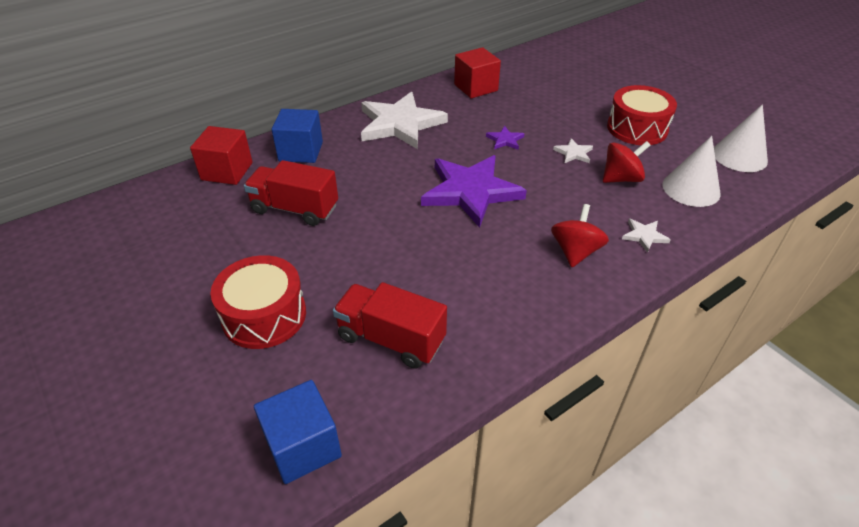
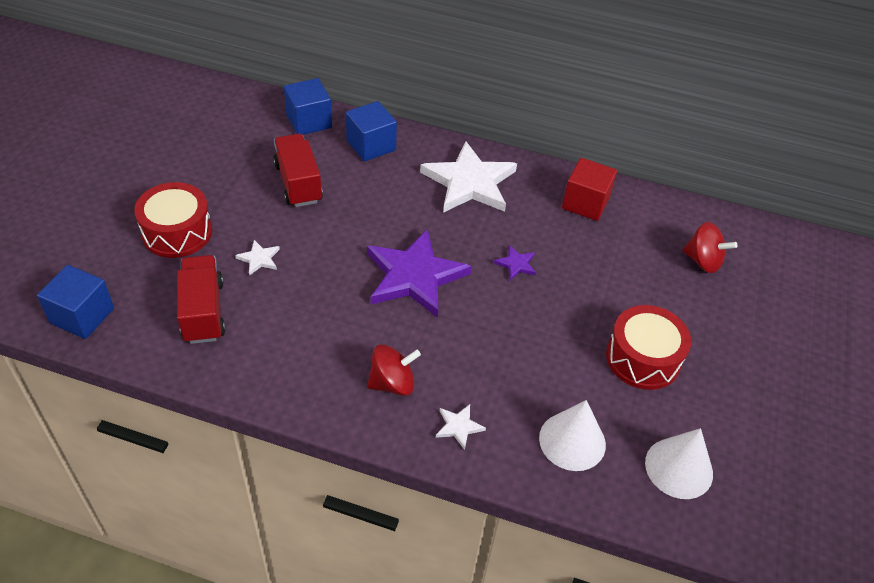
camera: 50 degrees right, 5 degrees up
red cube [190,126,253,185] -> blue cube [284,78,332,135]
white star [553,138,593,163] -> white star moved to [235,240,280,276]
red spinning top [603,141,651,183] -> red spinning top moved to [683,222,737,273]

